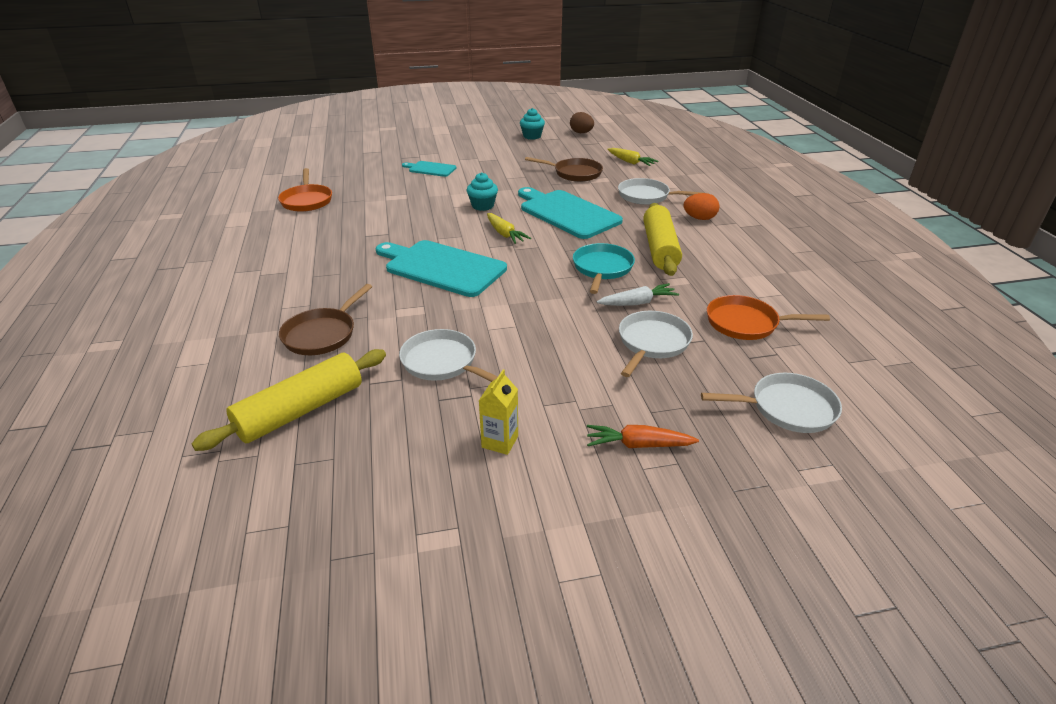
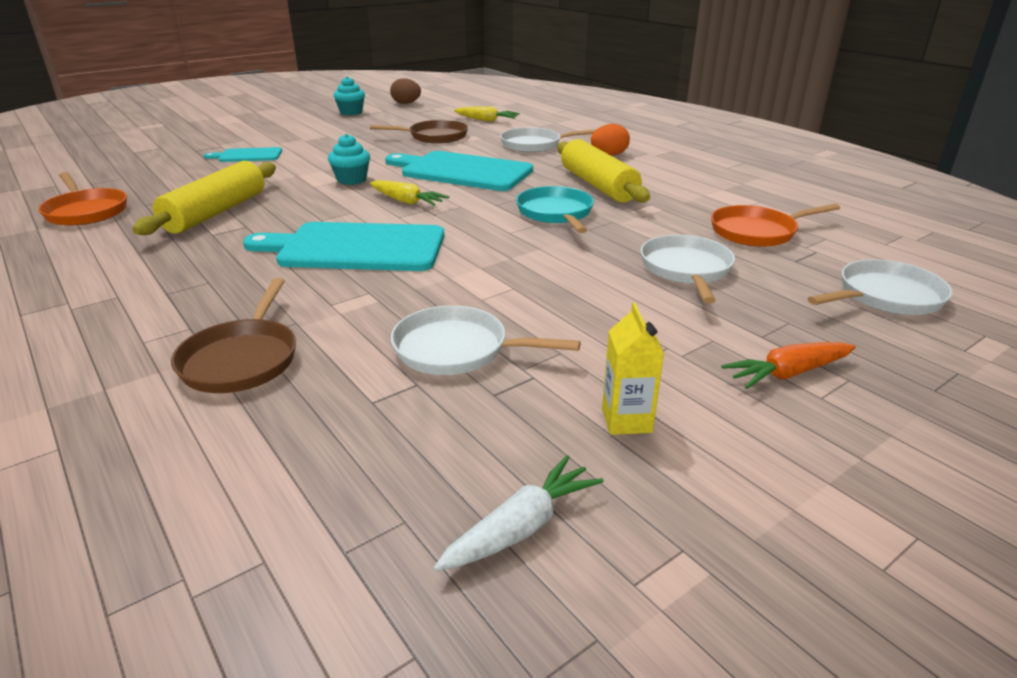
camera: 25 degrees left, 5 degrees down
yellow rolling pin [191,349,386,451] -> yellow rolling pin moved to [132,161,276,235]
white carrot [597,283,679,306] -> white carrot moved to [433,455,604,571]

